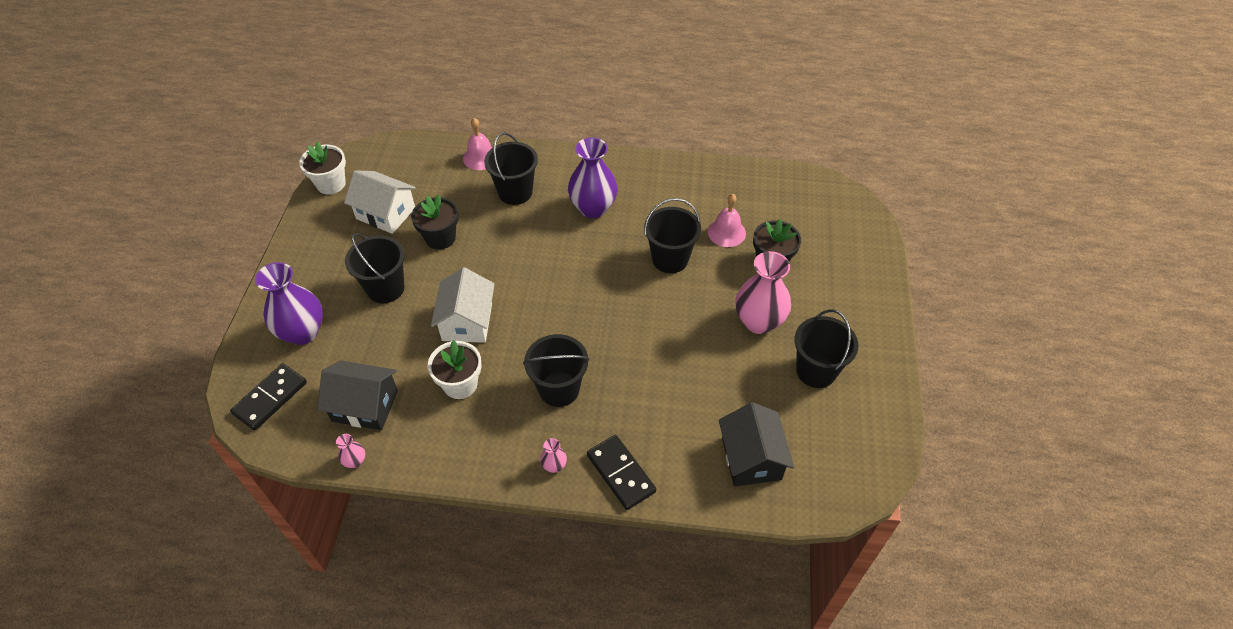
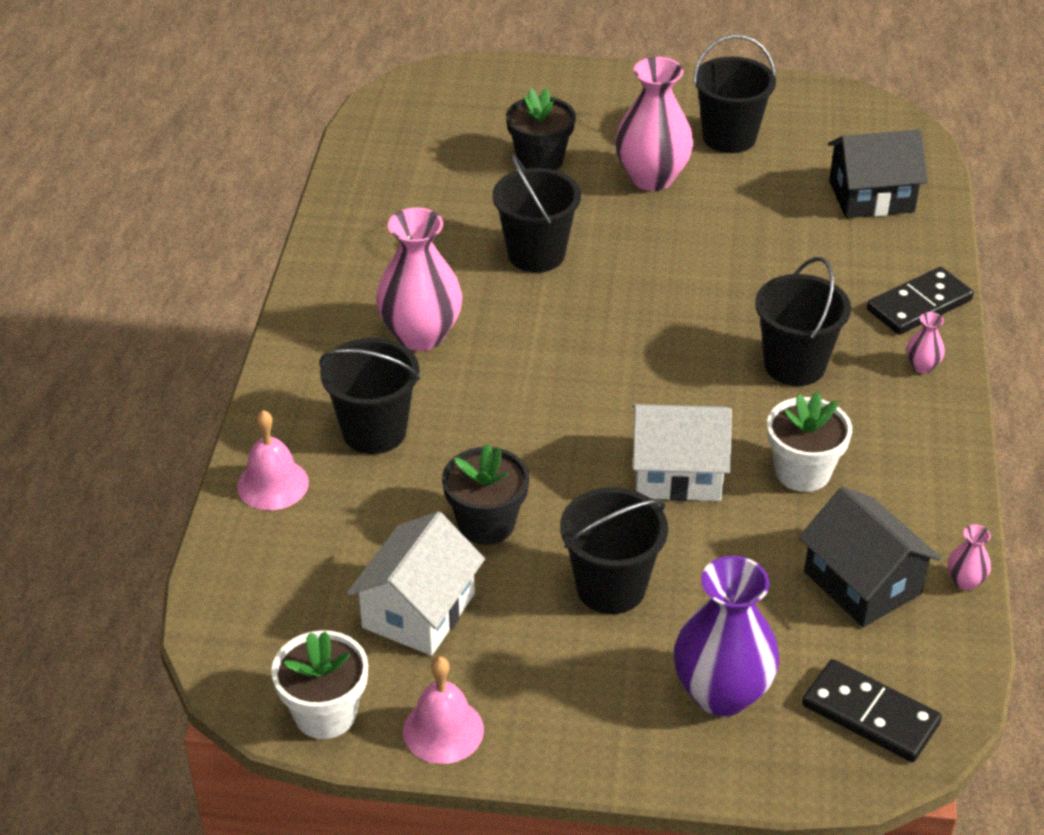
camera: 90 degrees left, 10 degrees down
black house [317,360,398,430] -> black house turned 45 degrees counterclockwise [799,487,941,627]
purple vase [568,137,618,218] -> pink vase [376,208,462,351]
pink bell [708,194,746,247] -> pink bell moved to [403,657,484,764]

